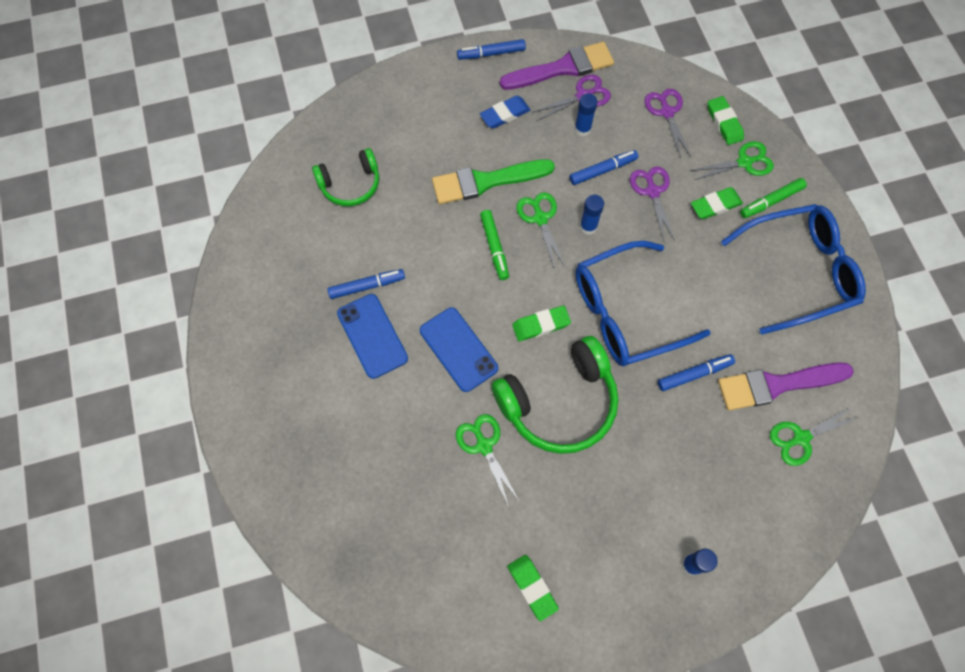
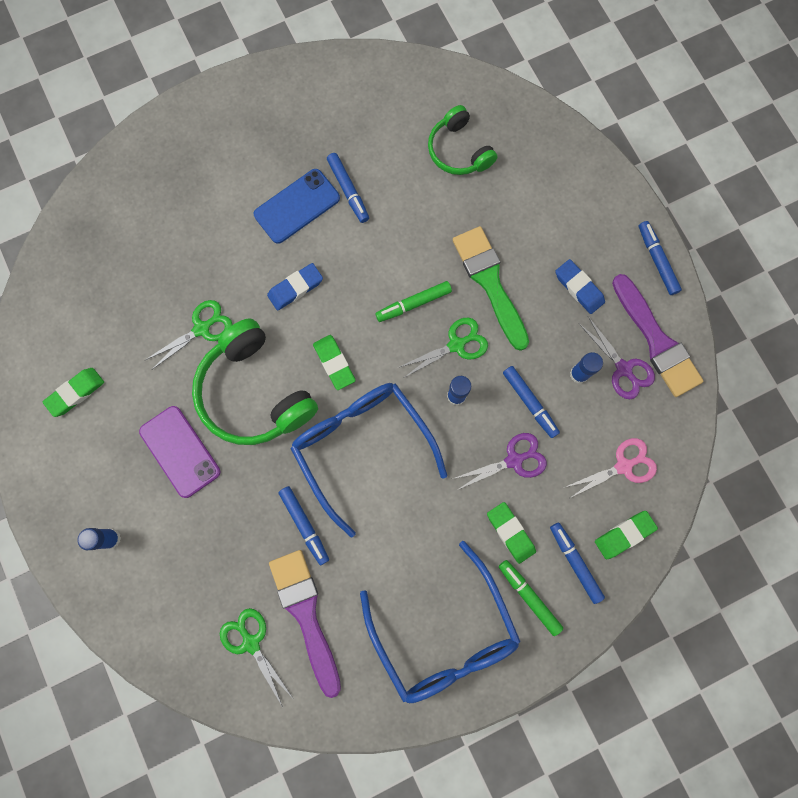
camera: 80 degrees right, 10 degrees up
blue phone [420,308,498,392] -> blue eraser [267,263,323,310]
purple scissors [644,89,691,158] -> pink scissors [566,438,657,498]
green scissors [690,141,774,180] -> blue marker [550,523,605,604]
none -> purple phone [139,406,220,498]

